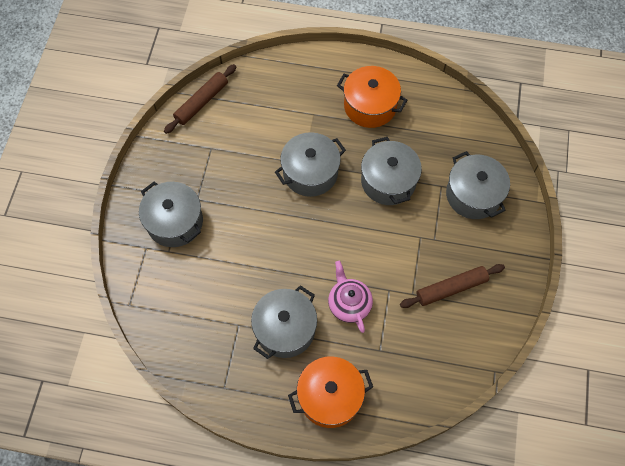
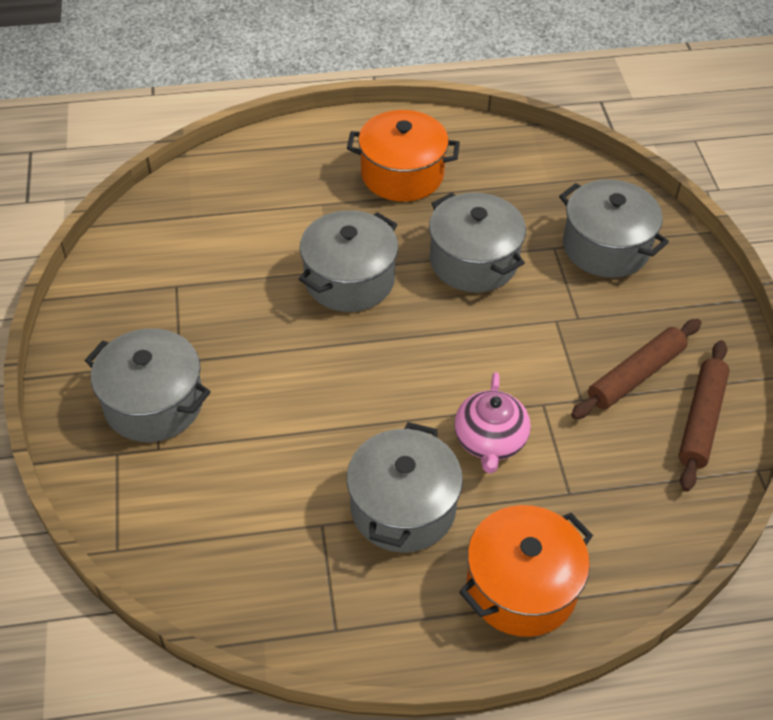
camera: 20 degrees left, 15 degrees down
brown rolling pin [164,64,236,134] -> brown rolling pin moved to [678,340,730,492]
pink teapot [328,261,373,333] -> pink teapot turned 135 degrees counterclockwise [454,372,531,473]

